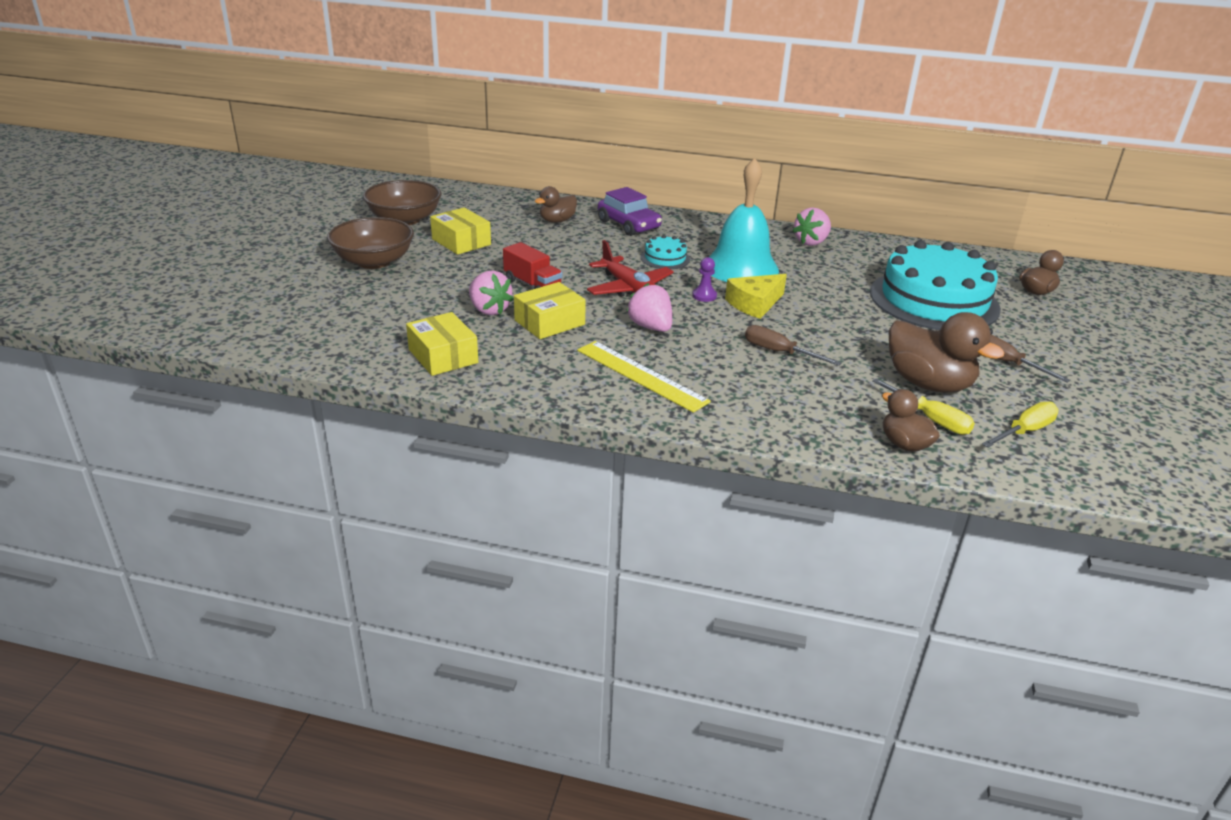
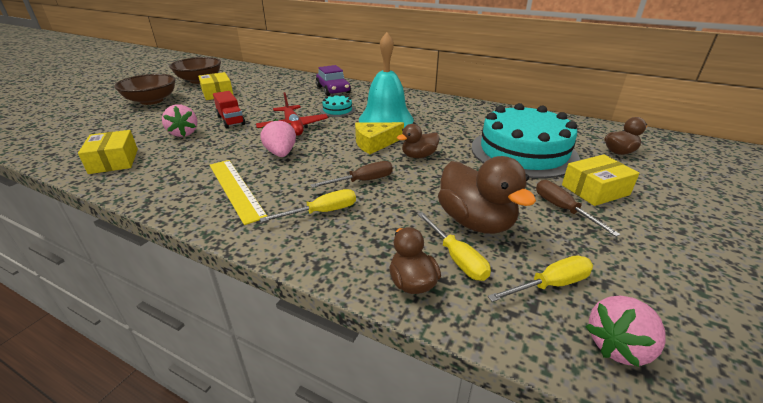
camera: 15 degrees right, 0 degrees up
yellow box [514,282,586,339] -> yellow box moved to [562,154,640,206]
brown duck [535,186,577,223] -> brown duck moved to [397,124,440,158]
purple pawn [692,257,717,302] -> none
brown screwdriver [745,325,842,366] -> brown screwdriver turned 105 degrees clockwise [310,161,393,188]
pink strawberry [793,208,831,246] -> pink strawberry moved to [585,296,666,367]
none -> yellow screwdriver [260,189,356,222]

